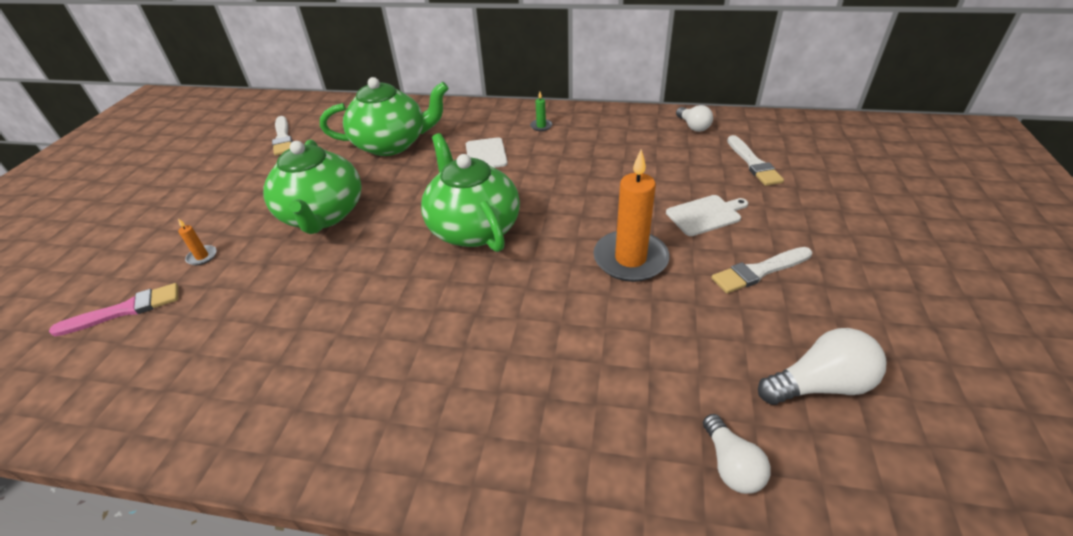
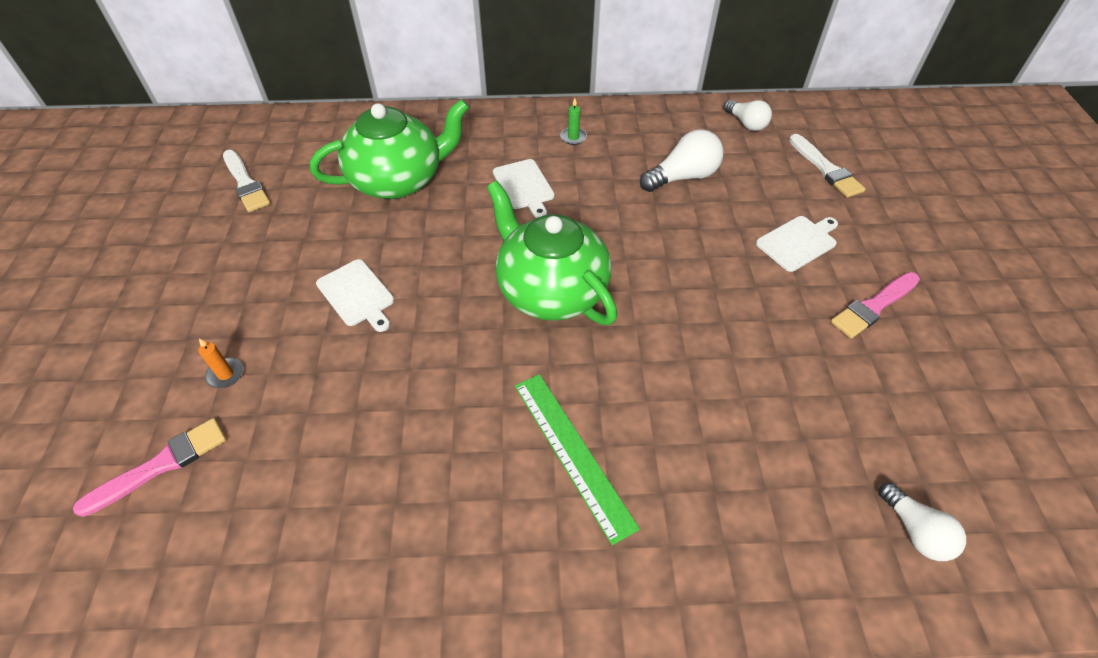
camera: 15 degrees left, 10 degrees up
green teapot [263,139,362,234] -> white cutting board [316,259,394,332]
orange candle [593,149,669,282] -> none
white brush [711,247,812,293] -> pink brush [831,272,920,339]
white light bulb [758,328,886,405] -> white light bulb moved to [640,129,724,192]
none -> green ruler [515,374,640,545]

